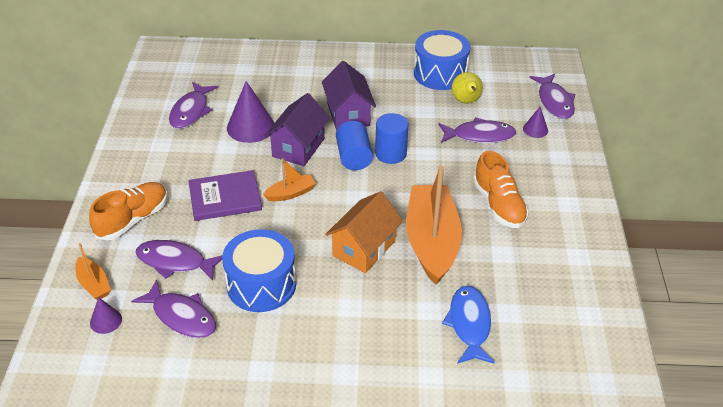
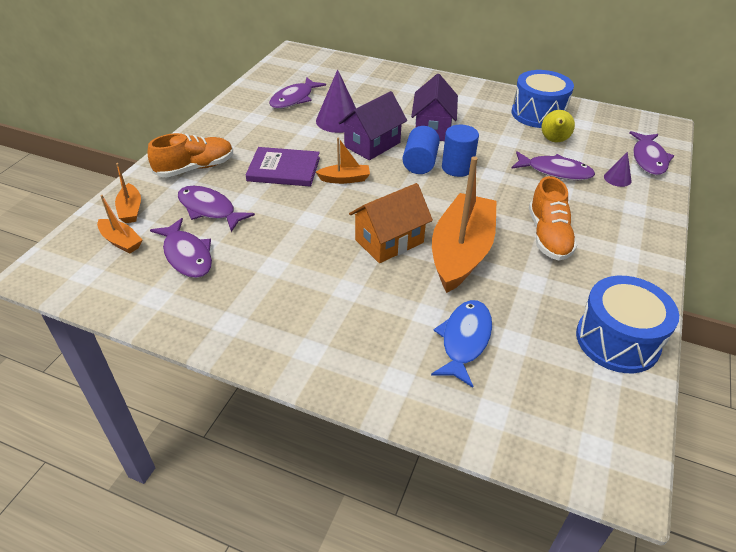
camera: 20 degrees right, 0 degrees up
purple cone [90,297,122,334] -> orange boat [97,195,142,253]
blue drum [222,229,296,312] -> blue drum moved to [576,276,679,373]

